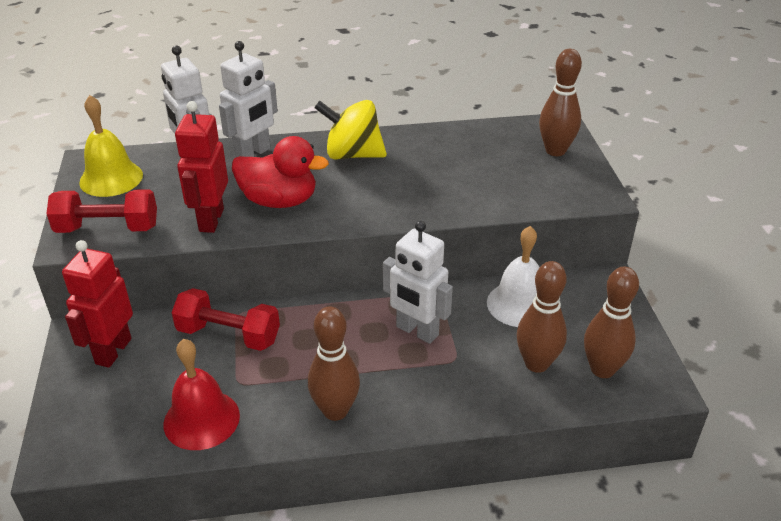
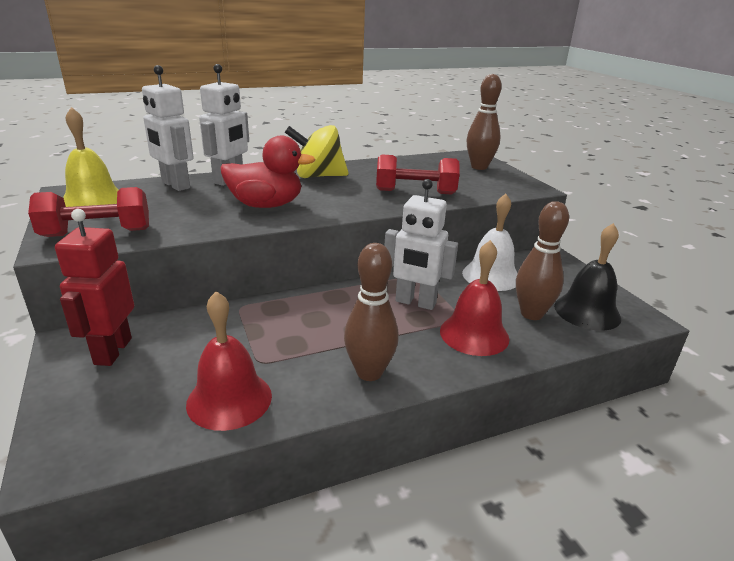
camera: 15 degrees left, 10 degrees down
red dumbbell [171,288,280,351] -> red dumbbell moved to [376,155,460,194]
red robot [175,101,228,233] -> none
brown bowling pin [584,267,639,378] -> black bell [554,223,621,331]
none -> red bell [440,240,509,356]

